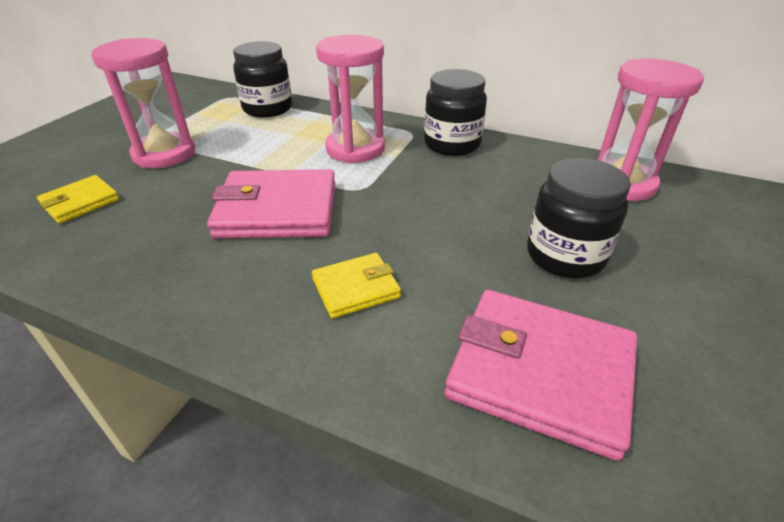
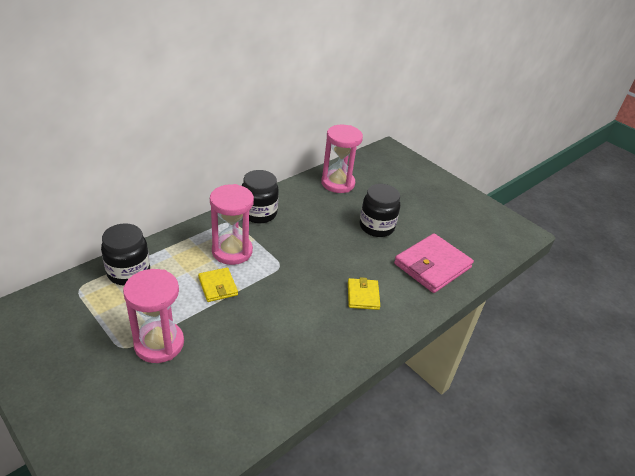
camera: 70 degrees left, 0 degrees up
yellow wallet [37,175,119,224] -> yellow wallet moved to [198,267,238,302]
pink wallet [207,169,335,239] -> none

